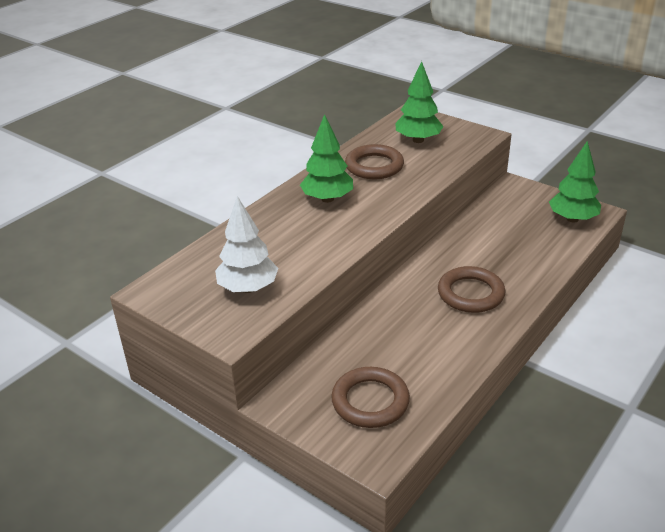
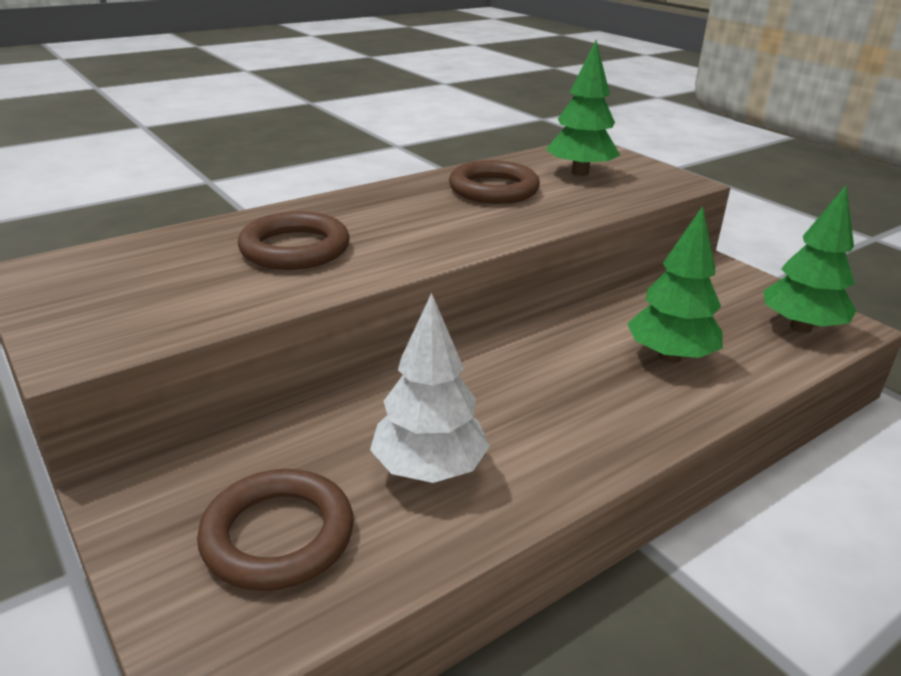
camera: 15 degrees right, 5 degrees down
white tree [215,196,278,293] -> white tree moved to [370,293,490,483]
green tree [300,114,353,203] -> green tree moved to [627,206,723,363]
brown ring [438,266,505,313] -> brown ring moved to [238,211,350,270]

